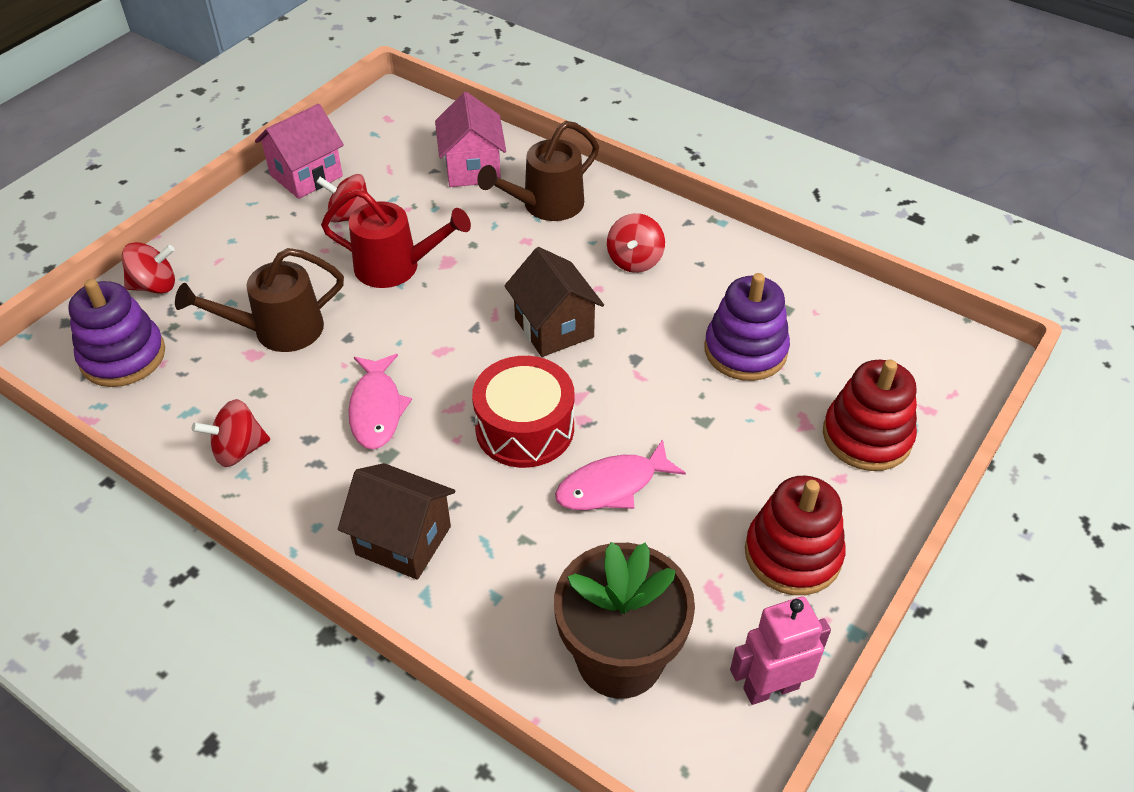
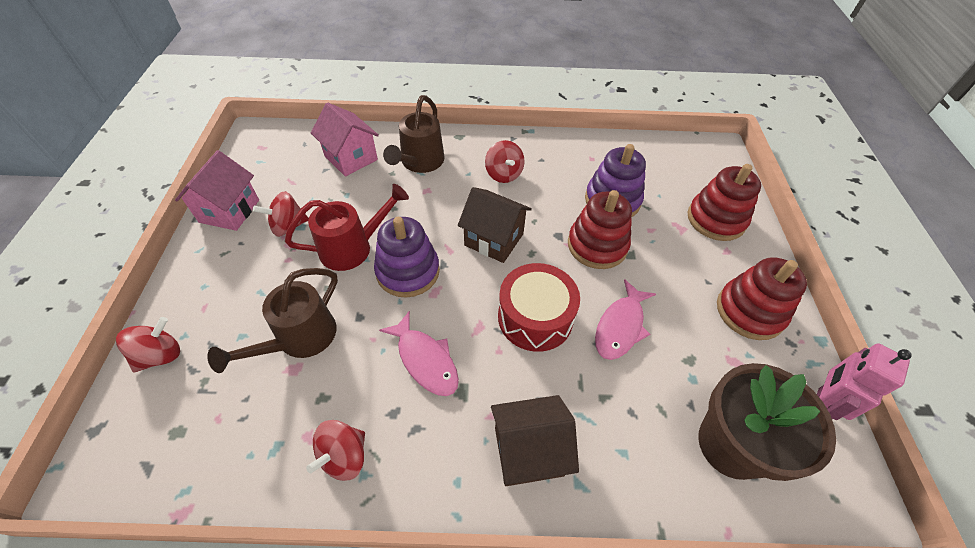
camera: 35 degrees left, 5 degrees up
purple stacking toy [68,279,165,387] -> purple stacking toy moved to [374,217,440,298]
none -> red stacking toy [568,190,632,269]

